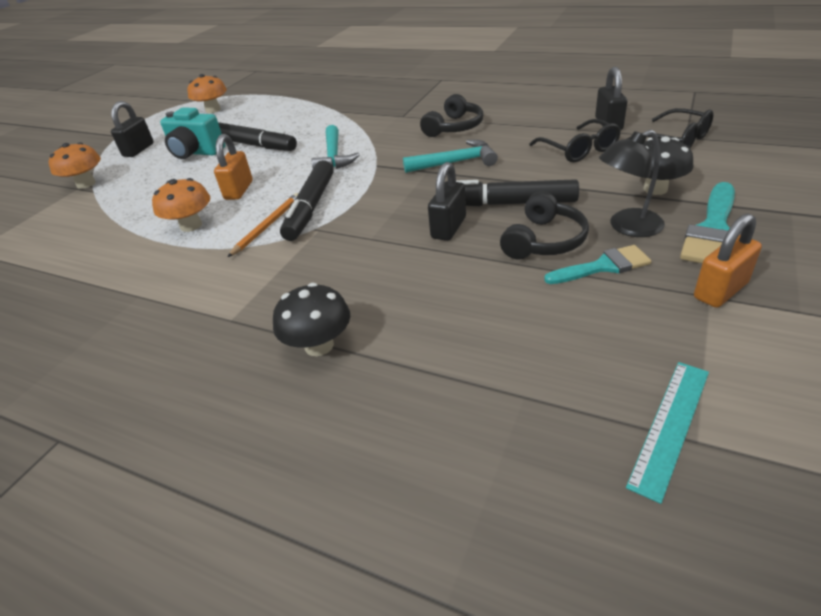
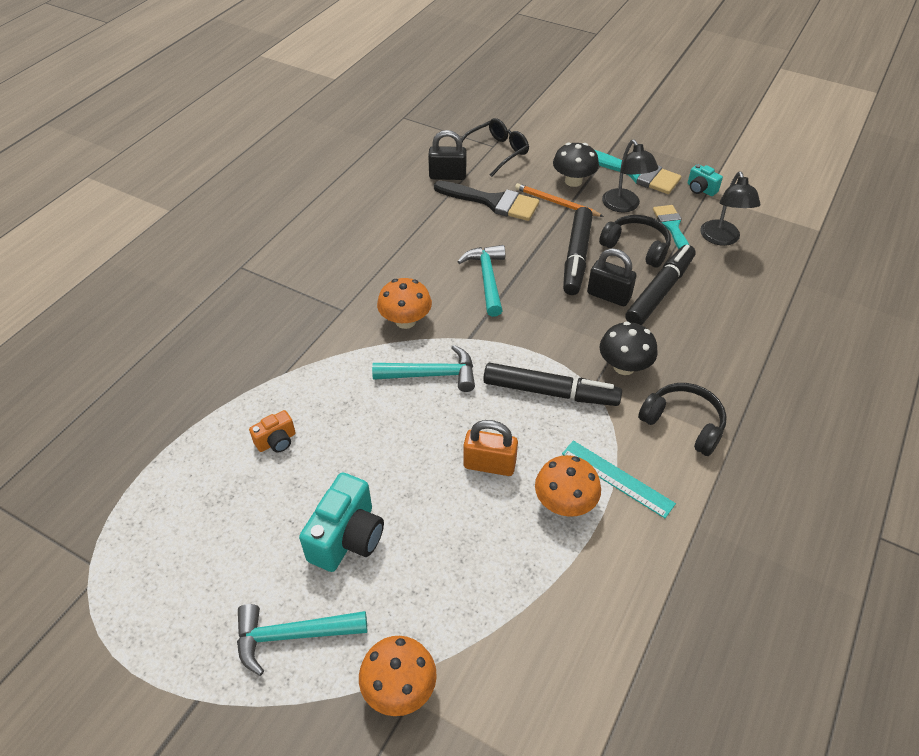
camera: 90 degrees left, 10 degrees up
black padlock [111,101,154,157] -> turquoise hammer [237,604,367,676]
orange mushroom [187,74,227,113] -> orange mushroom moved to [377,278,432,329]
black marker [218,122,297,151] -> black marker moved to [625,245,696,325]
orange pencil [228,193,299,257] -> orange pencil moved to [515,183,604,217]
black mushroom [273,283,350,356] -> black mushroom moved to [600,321,657,375]
black headphones [420,94,484,137] -> black headphones moved to [638,383,727,456]
black glasses [529,119,621,162] -> black brush [434,181,539,221]
turquoise ruler [626,362,709,504] -> turquoise ruler moved to [562,441,676,518]
orange padlock [694,214,762,308] -> turquoise camera [688,164,723,196]
none -> orange camera [249,410,296,453]
none -> black lamp [700,171,760,246]

